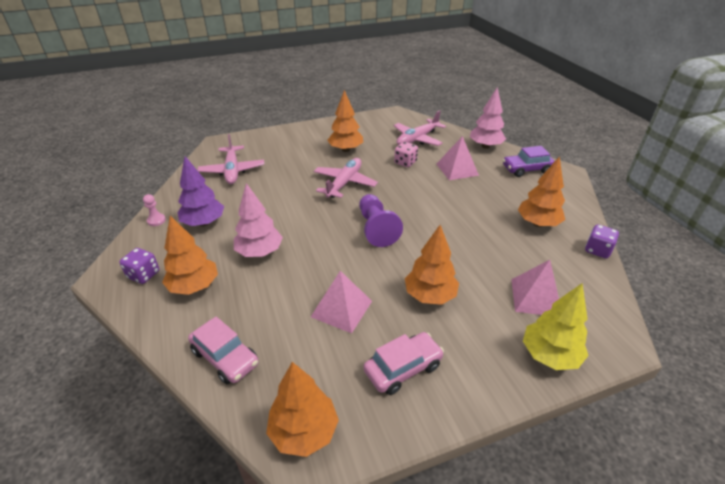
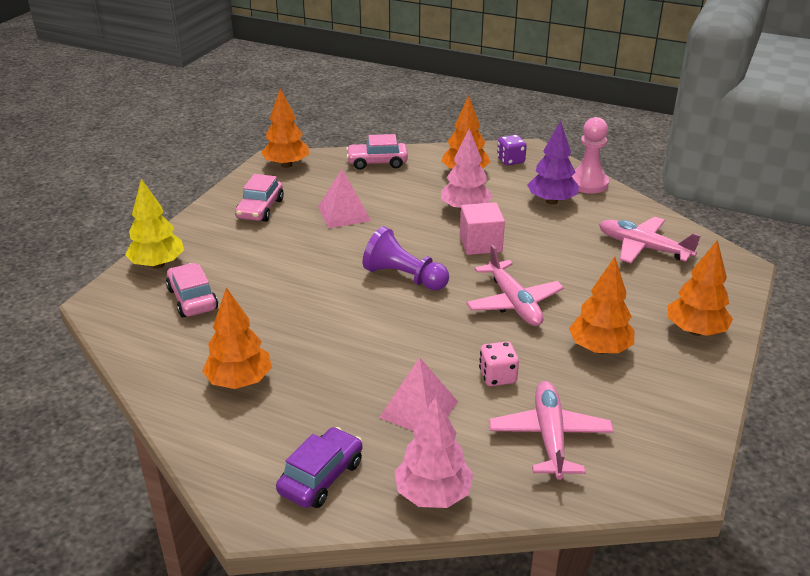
camera: 135 degrees right, 5 degrees down
pink pawn [143,194,166,226] -> pink pawn [572,117,609,194], size x2.05
orange tree [405,225,459,305] -> orange tree moved to [668,240,733,336]
pink pyramid [511,260,559,315] -> pink car [166,263,218,317]
purple dice [585,224,619,259] -> none
none -> pink cube [460,202,505,255]

